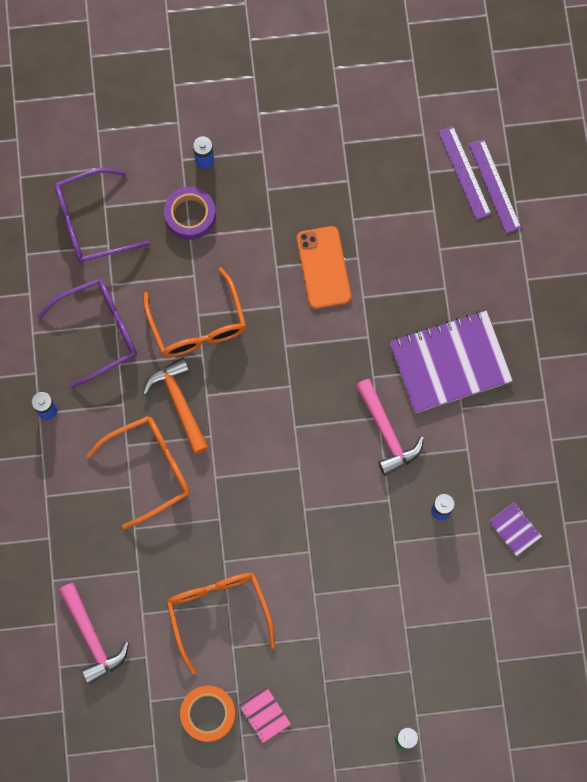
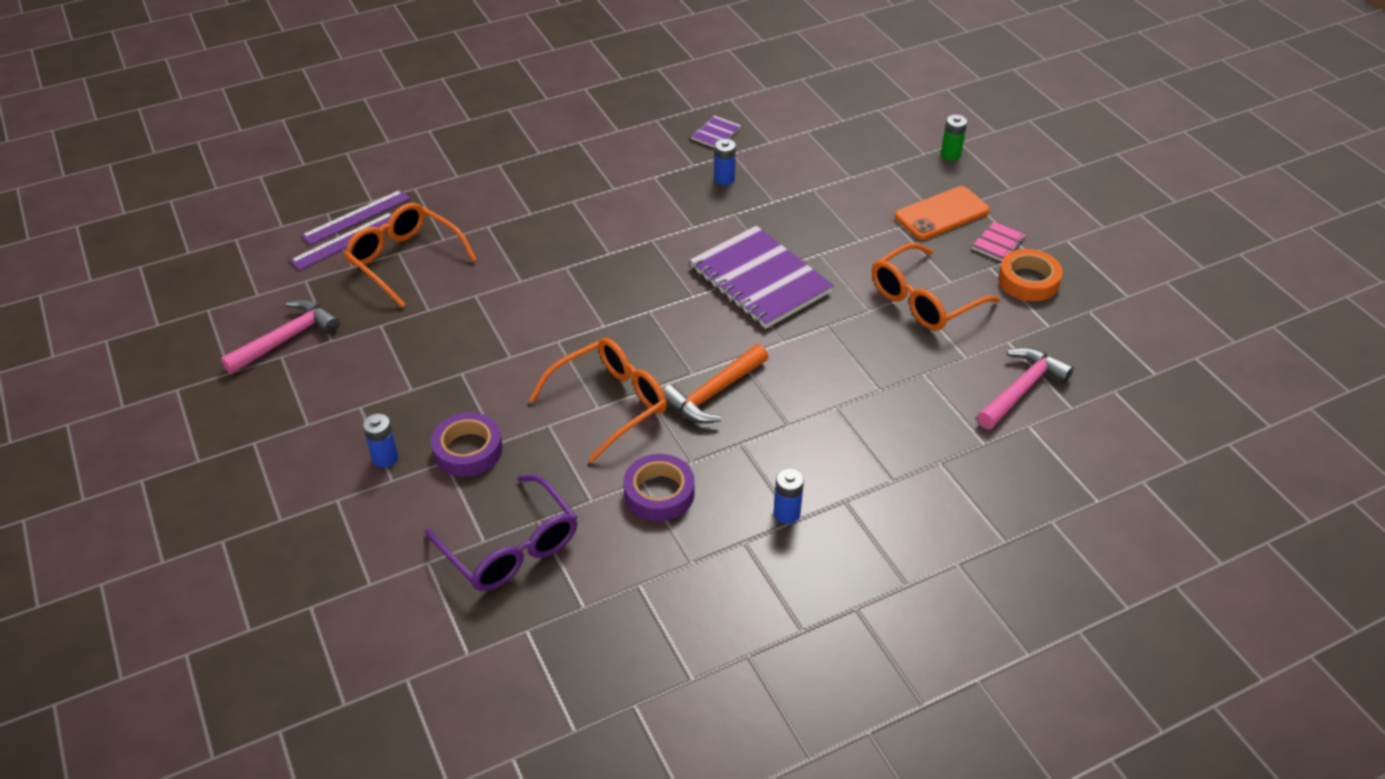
camera: 110 degrees left, 30 degrees down
purple glasses [37,278,137,388] -> purple tape [623,454,695,521]
orange glasses [87,416,190,529] -> orange glasses moved to [344,203,477,307]
orange phone [297,226,351,309] -> orange phone moved to [895,186,990,240]
pink hammer [356,379,424,476] -> pink hammer moved to [221,299,340,374]
purple notebook [390,311,513,413] -> purple notebook moved to [689,226,834,329]

